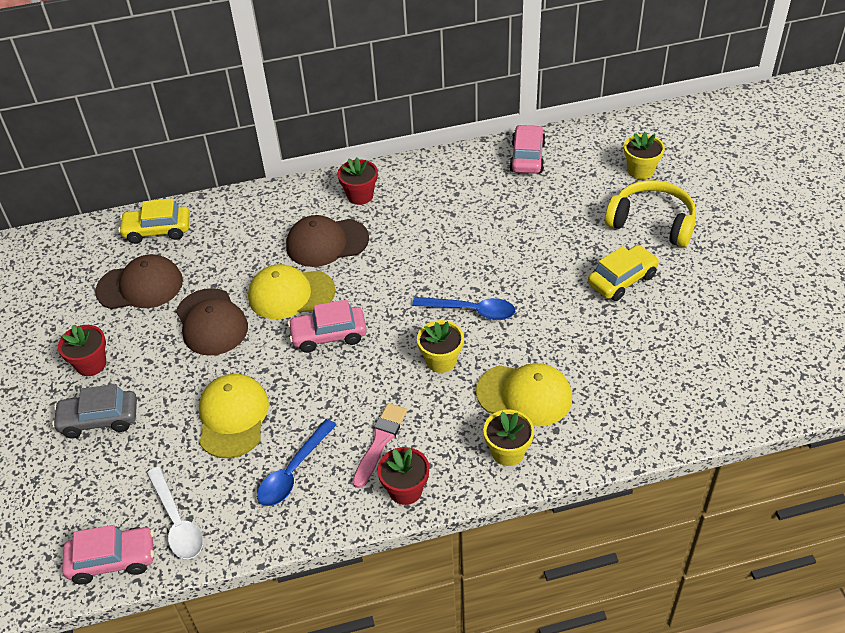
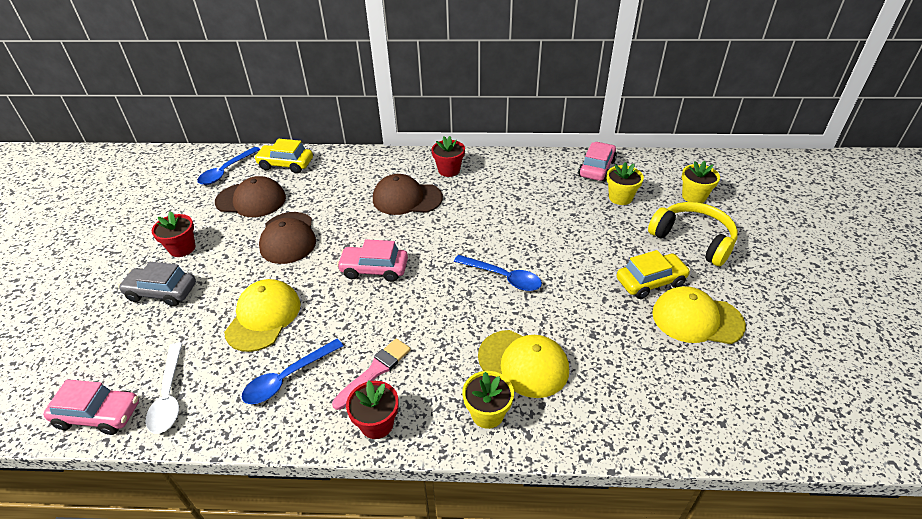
camera: 15 degrees right, 5 degrees down
yellow cap [248,264,335,319] -> yellow cap moved to [652,286,746,344]
yellow flower pot [417,320,464,373] -> yellow flower pot moved to [607,162,644,205]
none -> blue spoon [197,147,260,185]

